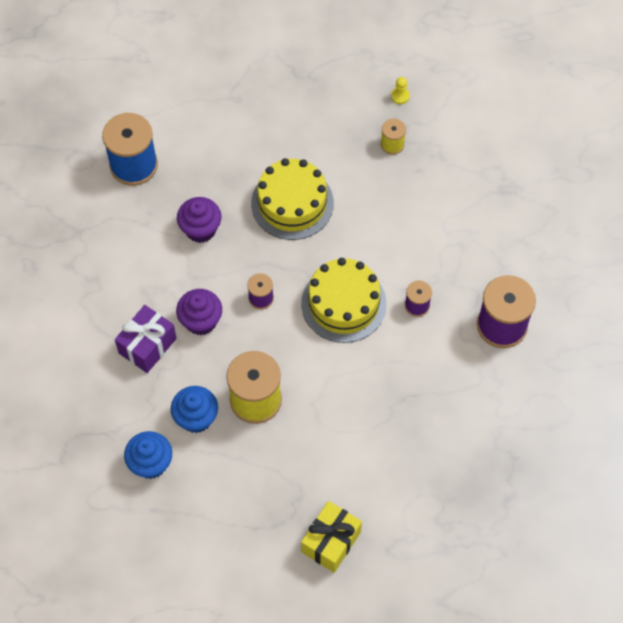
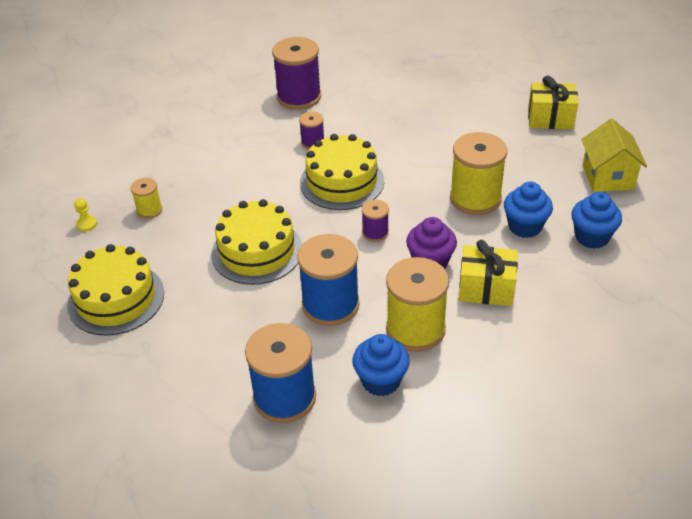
camera: 115 degrees left, 20 degrees down
purple gift [115,305,177,373] -> yellow gift [459,240,518,306]
purple cupcake [177,197,222,243] -> blue spool [297,234,360,326]
none -> yellow cake [67,244,164,336]
none -> blue cupcake [352,334,410,396]
none -> yellow spool [386,257,449,352]
none -> yellow house [581,119,647,192]

